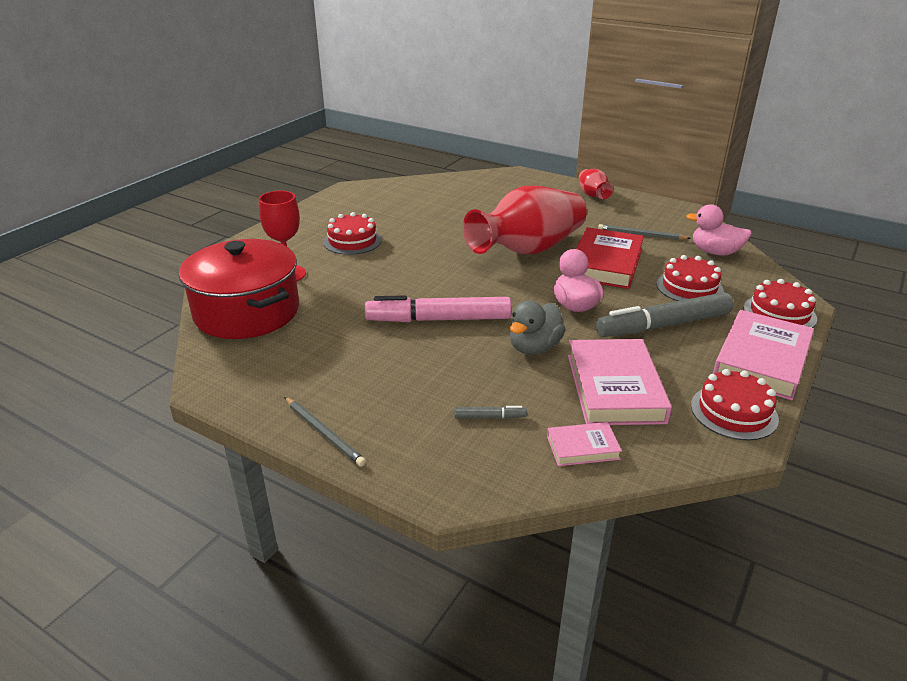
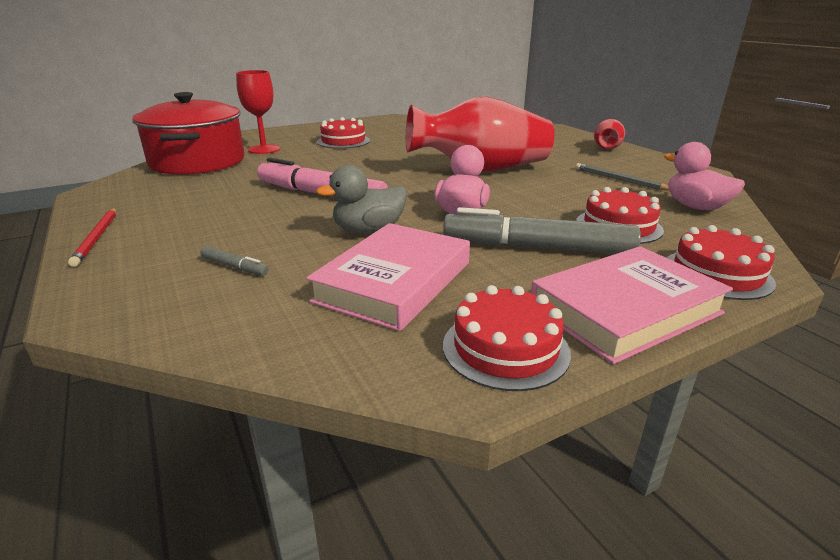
camera: 30 degrees right, 5 degrees down
grey pencil [284,397,366,467] -> red pencil [68,208,116,267]
pink book [547,422,622,466] -> none
red book [576,227,644,289] -> none

